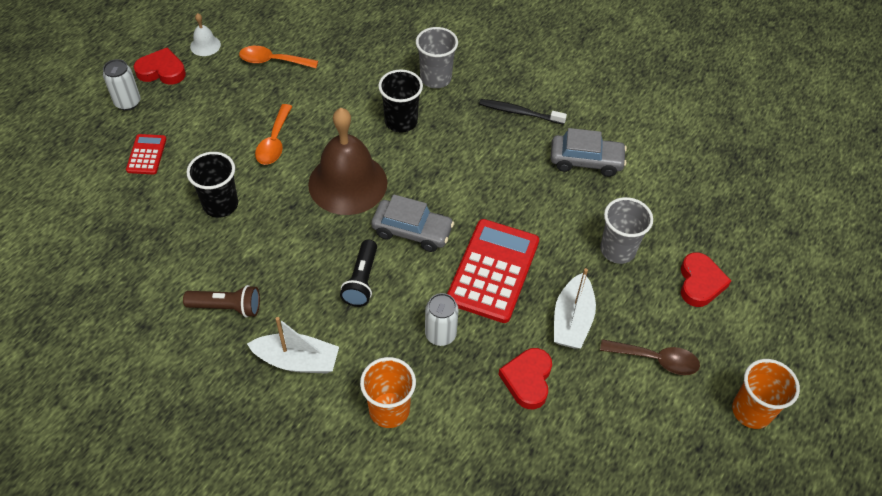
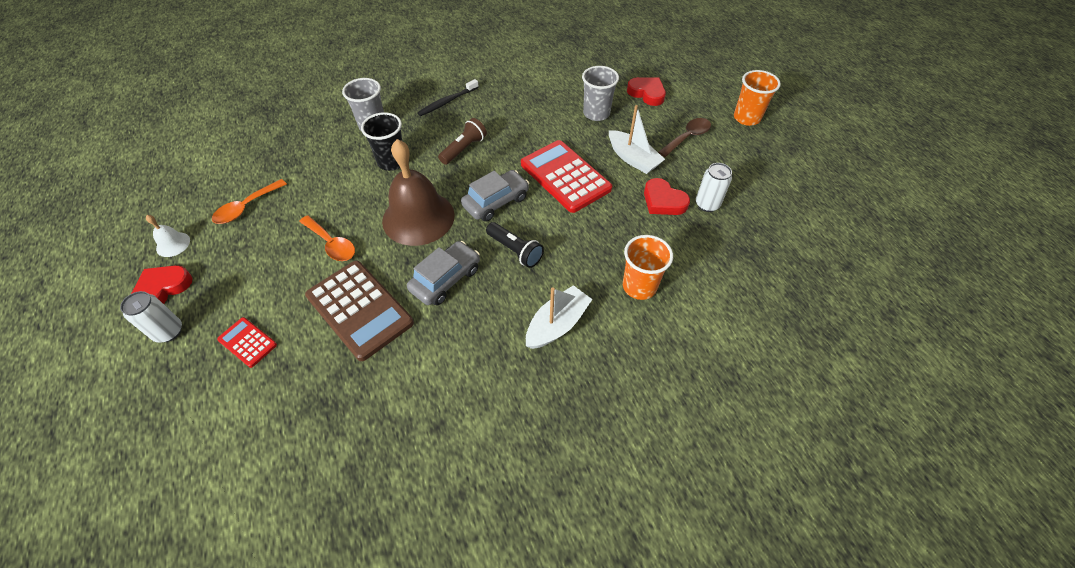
camera: 55 degrees left, 0 degrees up
brown flashlight [183,285,260,317] -> brown flashlight moved to [438,118,487,165]
black cup [186,152,238,218] -> brown calculator [305,261,414,361]
white can [425,293,459,346] -> white can moved to [696,163,732,212]
grey car [551,128,627,177] -> grey car moved to [407,241,480,306]

